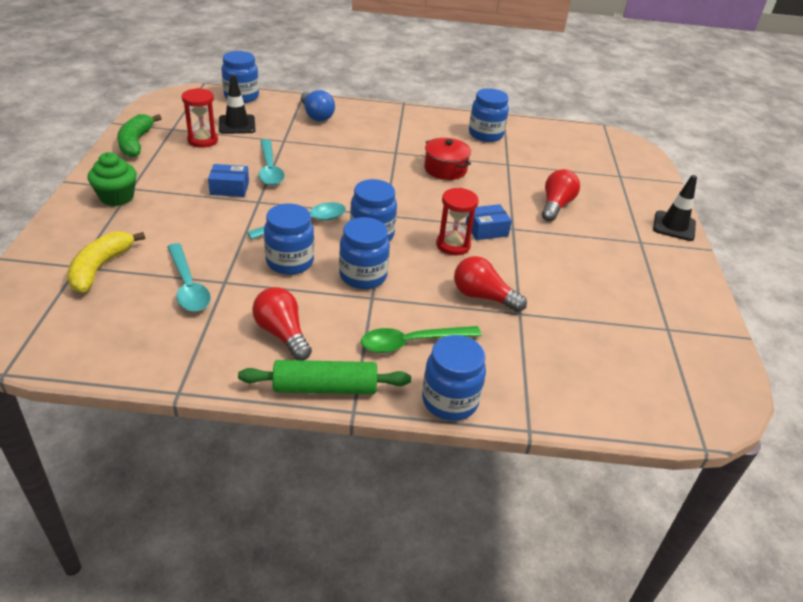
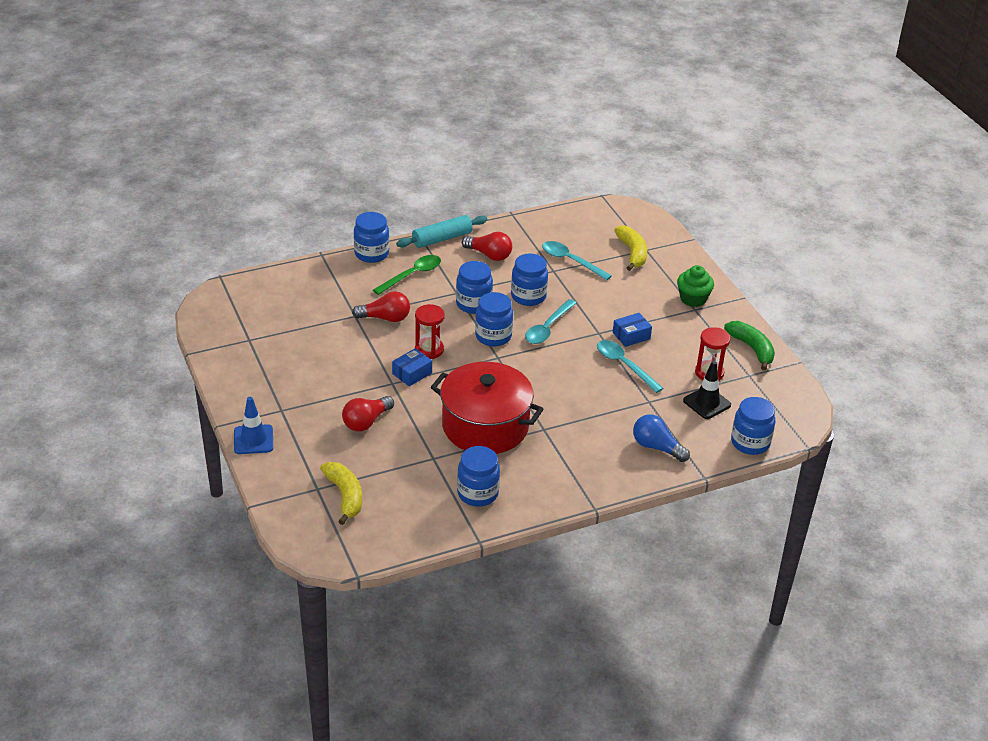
camera: 155 degrees right, 0 degrees up
green rolling pin [238,360,411,394] -> turquoise rolling pin [396,215,487,248]
red pot [424,138,471,180] -> red pot [431,362,544,454], size x1.97
red light bulb [542,169,580,222] -> red light bulb turned 45 degrees clockwise [342,396,394,431]
black traffic cone [653,175,697,241] -> blue traffic cone [234,397,273,454]
none -> yellow banana [320,462,362,525]

